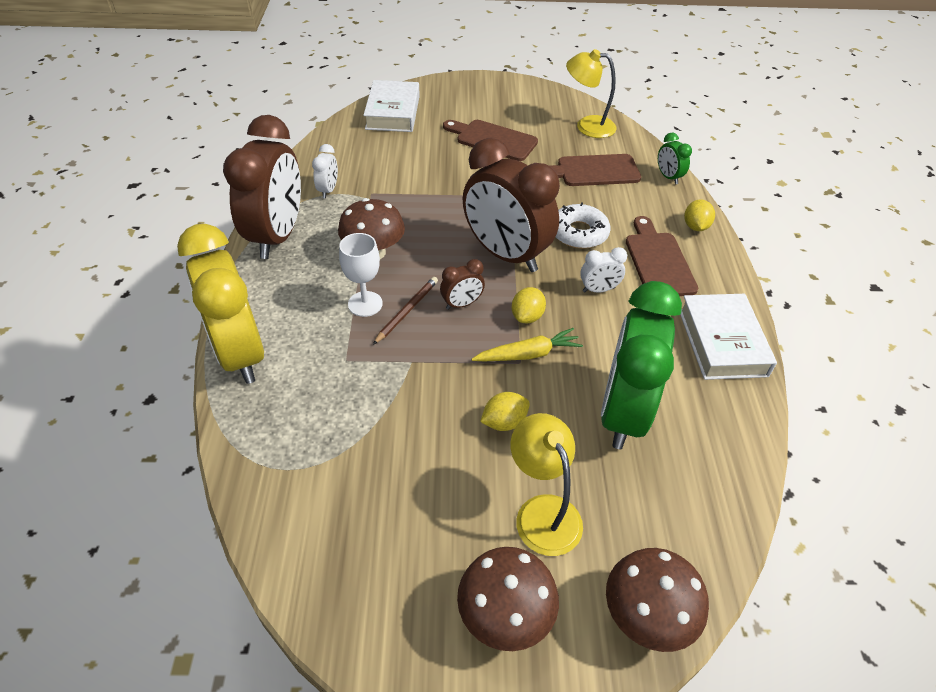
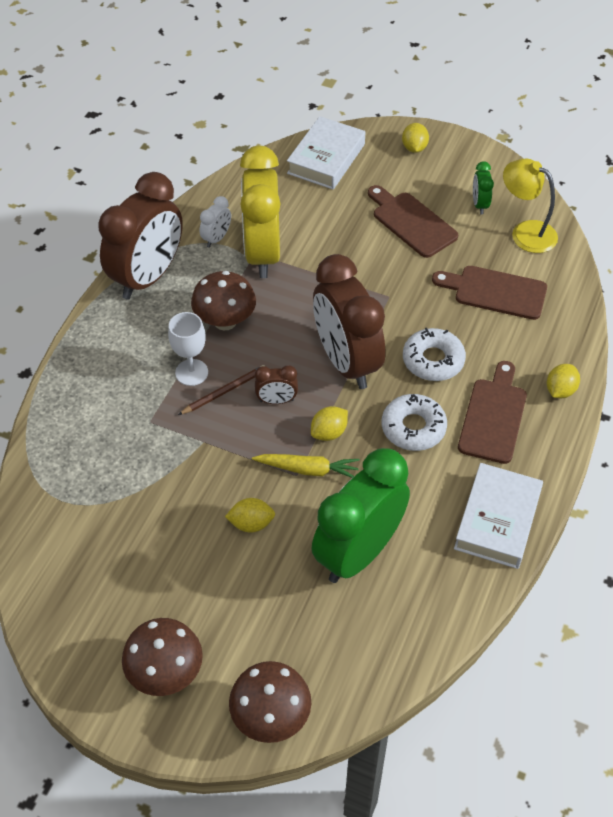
camera: 25 degrees right, 5 degrees up
yellow clock [177,224,264,384] -> yellow clock moved to [240,146,281,278]
yellow lamp [511,413,583,556] -> none
white clock [580,247,627,293] -> white donut [382,394,447,451]
green clock [658,133,692,184] -> green clock moved to [473,161,494,214]
none -> yellow lemon [402,123,429,153]

